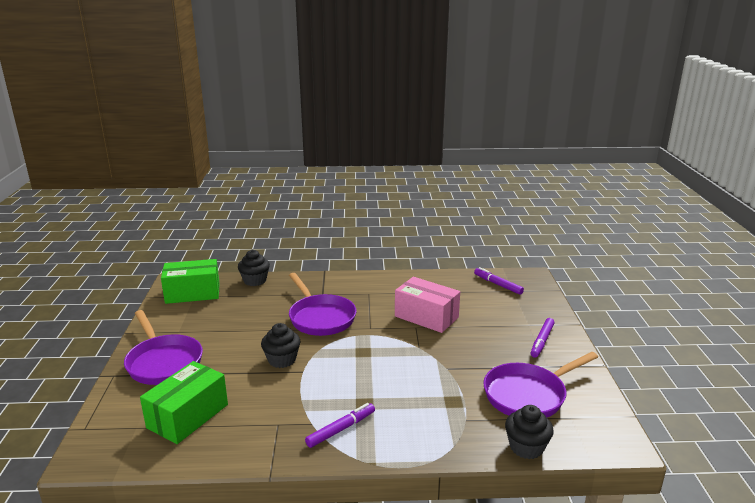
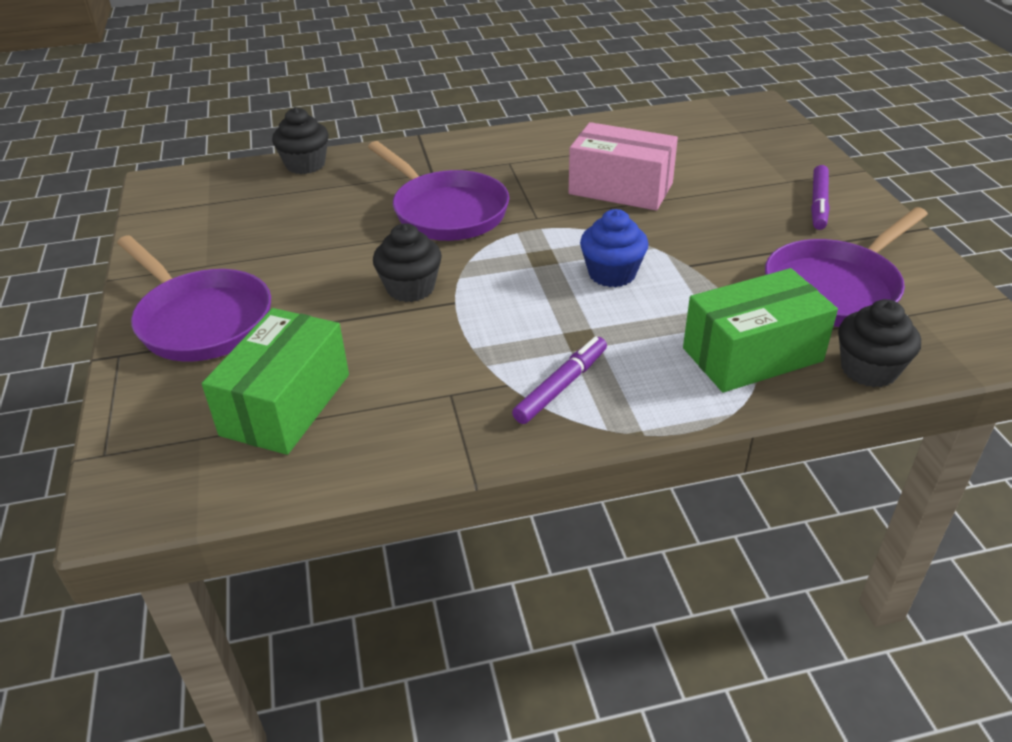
camera: 10 degrees left, 15 degrees up
green box [161,259,220,304] -> green box moved to [683,268,838,393]
purple marker [474,267,524,295] -> none
none -> blue cupcake [580,209,648,287]

